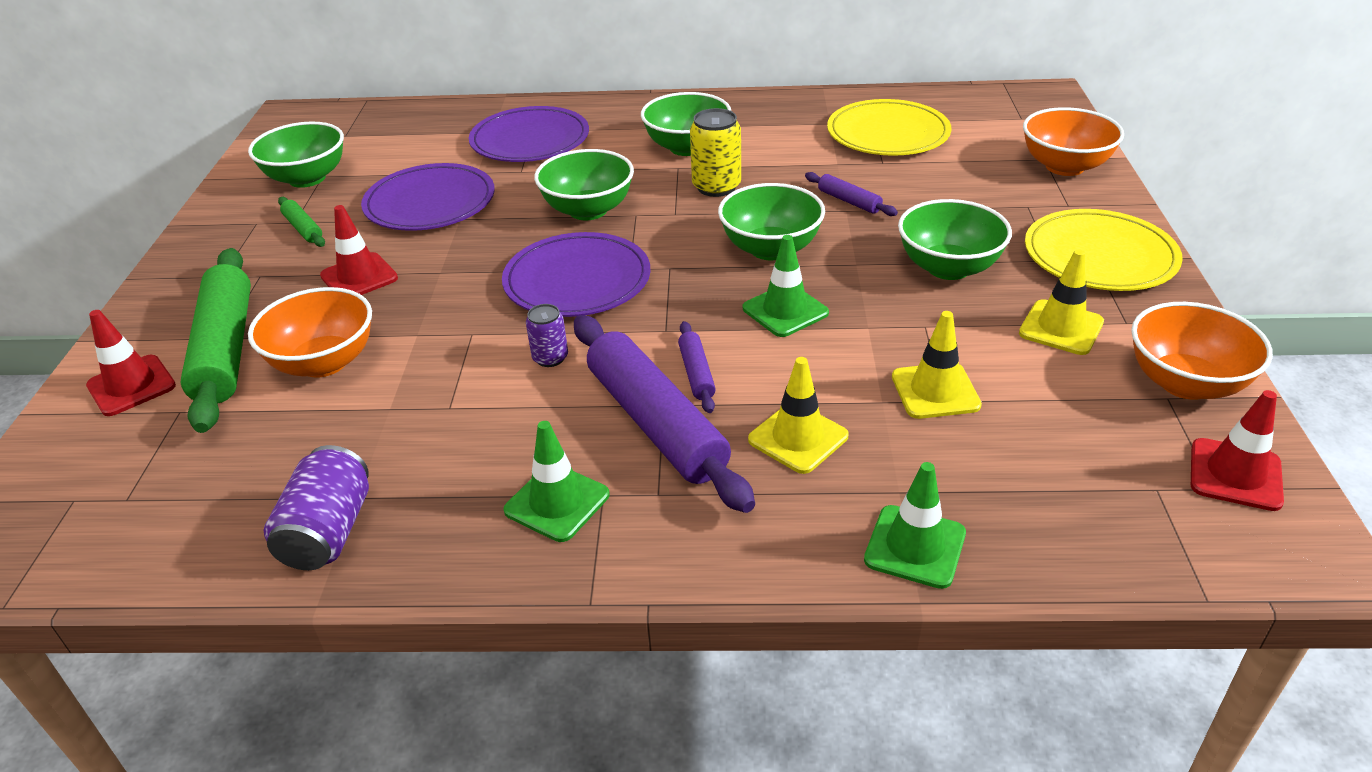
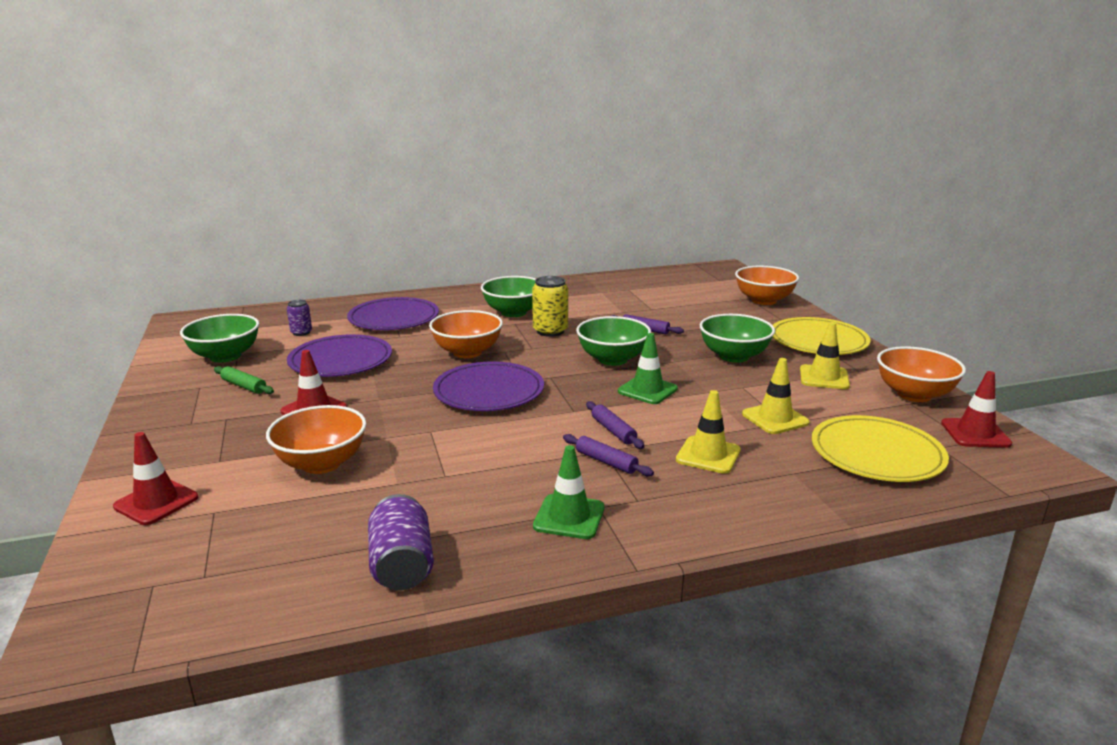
camera: 20 degrees left, 15 degrees down
green rolling pin [180,248,251,433] -> none
purple can [526,304,568,367] -> purple can moved to [287,300,312,336]
green bowl [534,149,634,220] -> orange bowl [429,310,503,358]
purple rolling pin [574,315,755,513] -> purple rolling pin [563,434,654,476], size x0.45
yellow plate [827,99,952,156] -> yellow plate moved to [812,415,949,482]
green traffic cone [864,462,966,589] -> none

